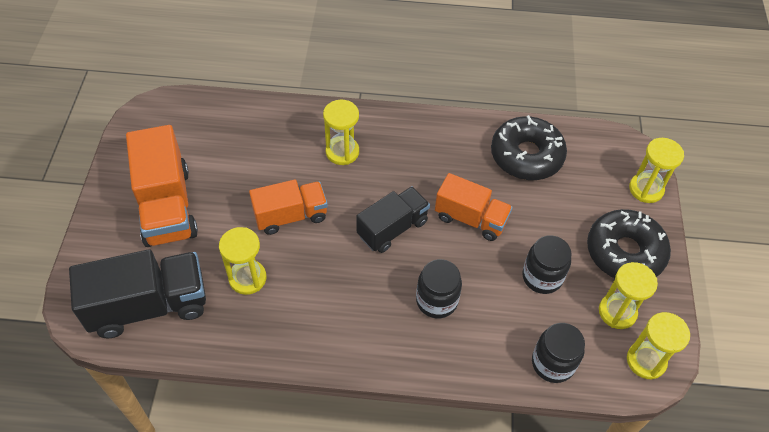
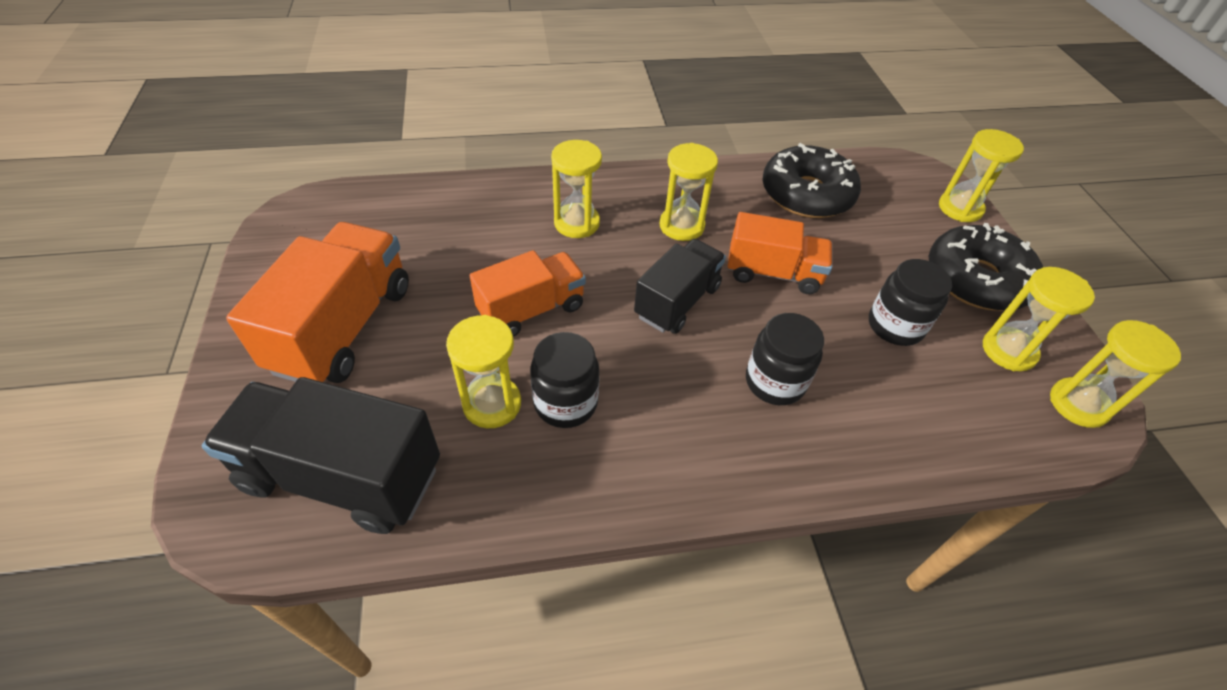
camera: 15 degrees left, 5 degrees down
black truck [69,249,206,338] -> black truck turned 135 degrees counterclockwise [202,377,440,534]
orange truck [126,125,198,247] -> orange truck turned 135 degrees counterclockwise [226,222,409,383]
black jar [532,323,585,383] -> black jar moved to [530,332,599,428]
none -> yellow hourglass [659,143,718,241]

